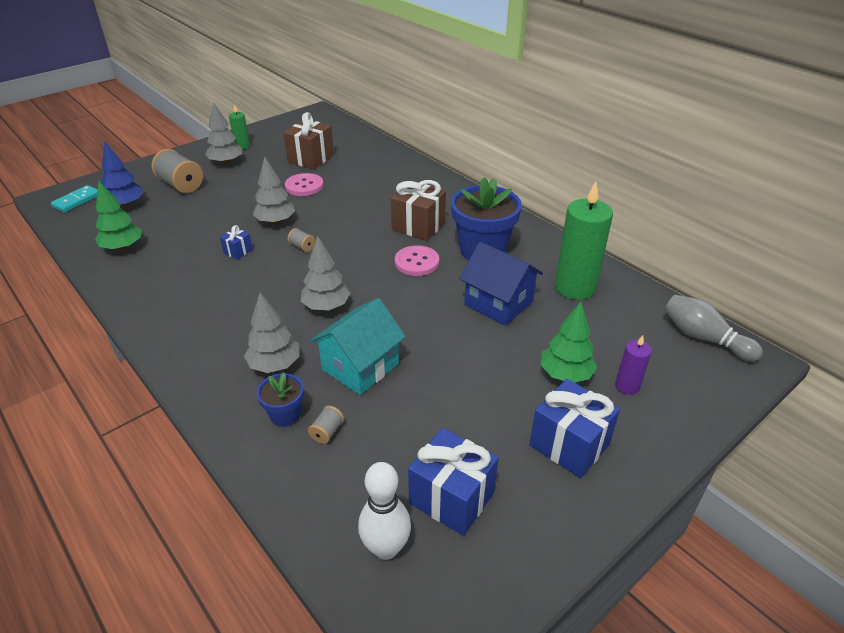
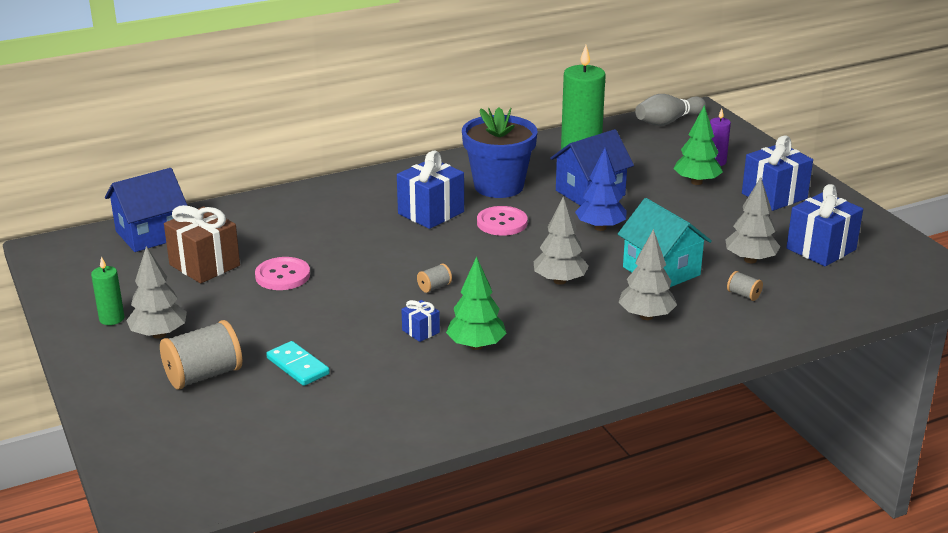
camera: 75 degrees left, 10 degrees down
turquoise domino [51,185,98,213] -> turquoise domino moved to [266,341,330,386]
green tree [95,181,142,251] -> green tree moved to [446,256,507,350]
blue tree [101,141,144,208] -> blue tree moved to [575,148,627,231]
grey tree [253,156,295,225] -> grey tree moved to [726,177,780,263]
blue flower pot [257,372,304,427] -> none
white bowling pin [358,462,411,560] -> none
brown gift [391,180,446,241] -> blue gift [397,151,464,229]
none -> blue house [105,168,188,252]

